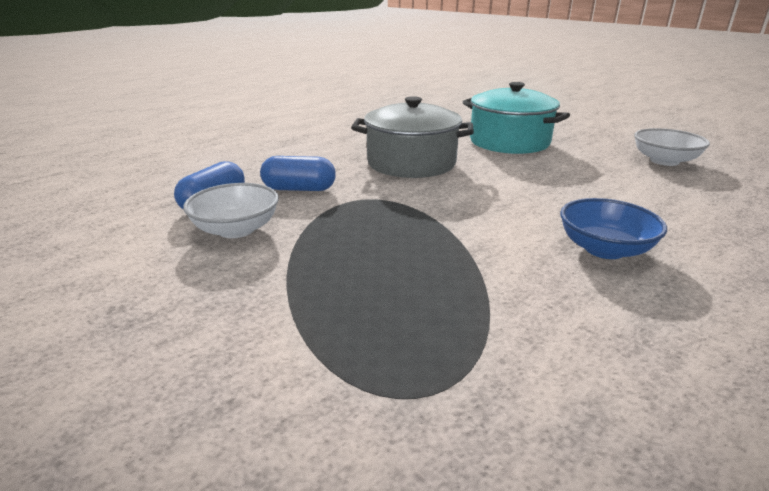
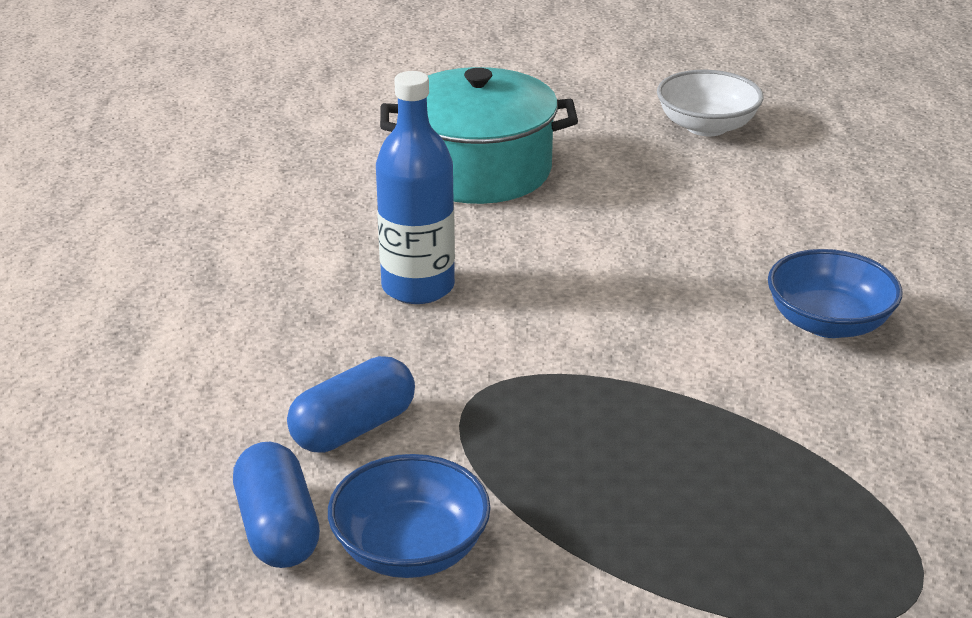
camera: 45 degrees left, 5 degrees up
white bowl [183,183,279,238] -> blue bowl [328,454,491,578]
grey pot [351,96,474,178] -> blue bottle [376,71,455,304]

